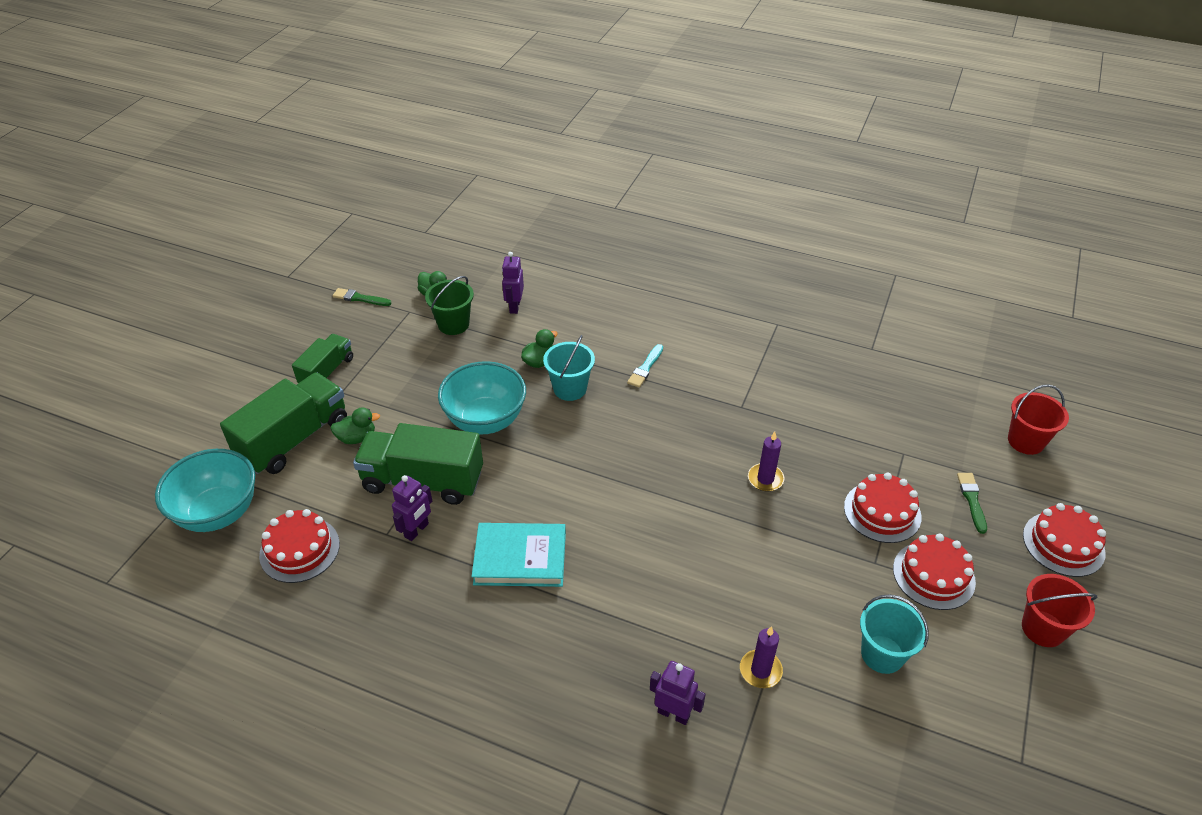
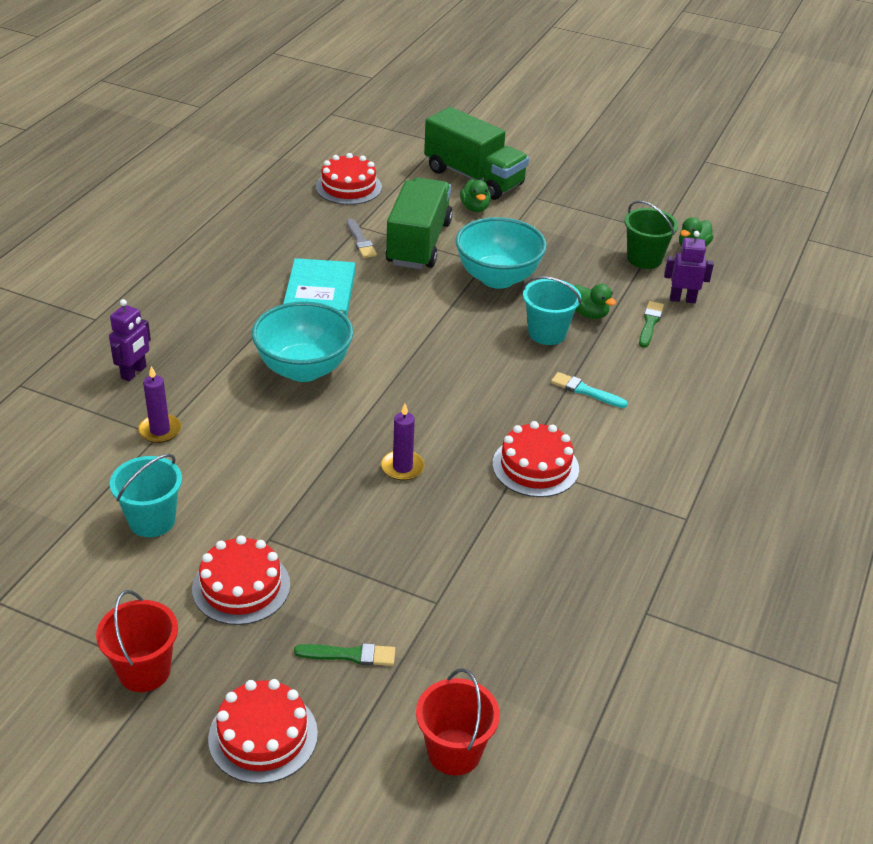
camera: 90 degrees right, 5 degrees down
turquoise bowl [155,449,255,532] -> turquoise bowl moved to [252,301,353,382]
green truck [292,334,353,383] -> none
green brush [333,288,392,306] -> green brush moved to [639,301,664,348]
purple robot [392,475,432,541] -> grey brush [347,218,377,258]
red cake [844,472,921,543] -> red cake moved to [492,421,579,497]

